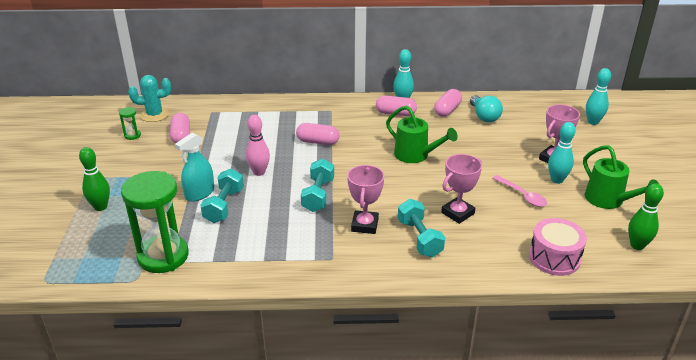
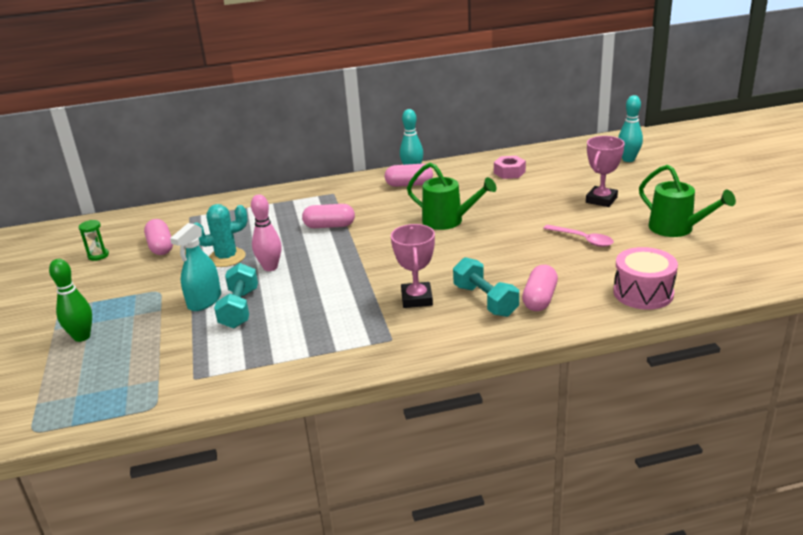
camera: 10 degrees left, 5 degrees down
green hourglass [121,171,189,273] -> none
turquoise cactus [128,75,171,122] -> turquoise cactus moved to [194,204,248,267]
turquoise dumbbell [301,159,334,212] -> none
pink capsule [434,89,462,117] -> pink capsule moved to [522,265,558,311]
pink trophy [441,154,482,224] -> none
turquoise light bulb [470,95,503,122] -> pink nut [494,156,526,179]
turquoise bowling pin [548,122,576,184] -> none
green bowling pin [628,183,664,250] -> none

